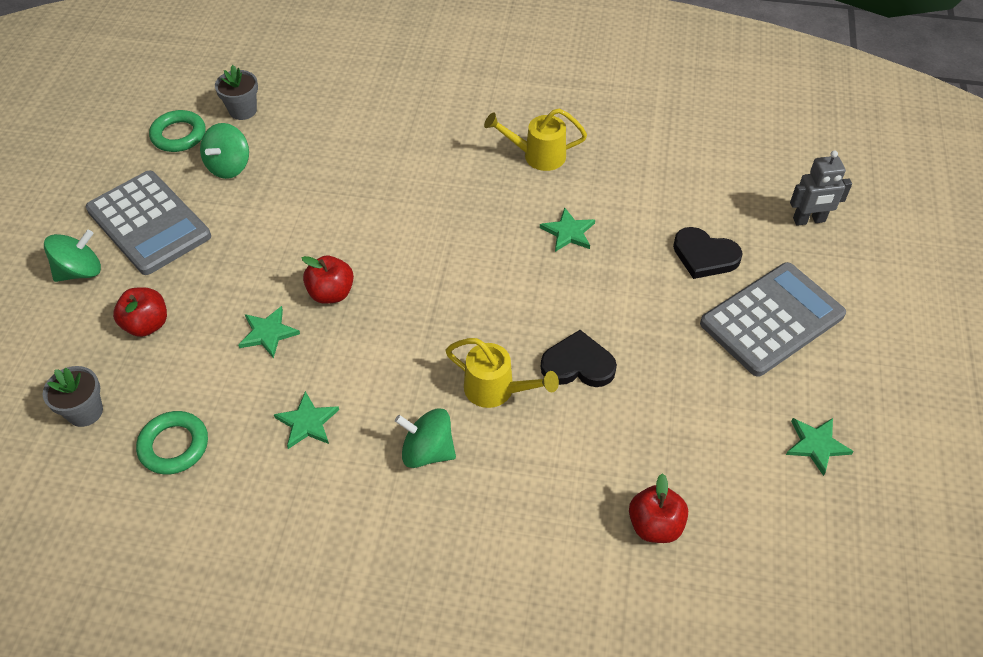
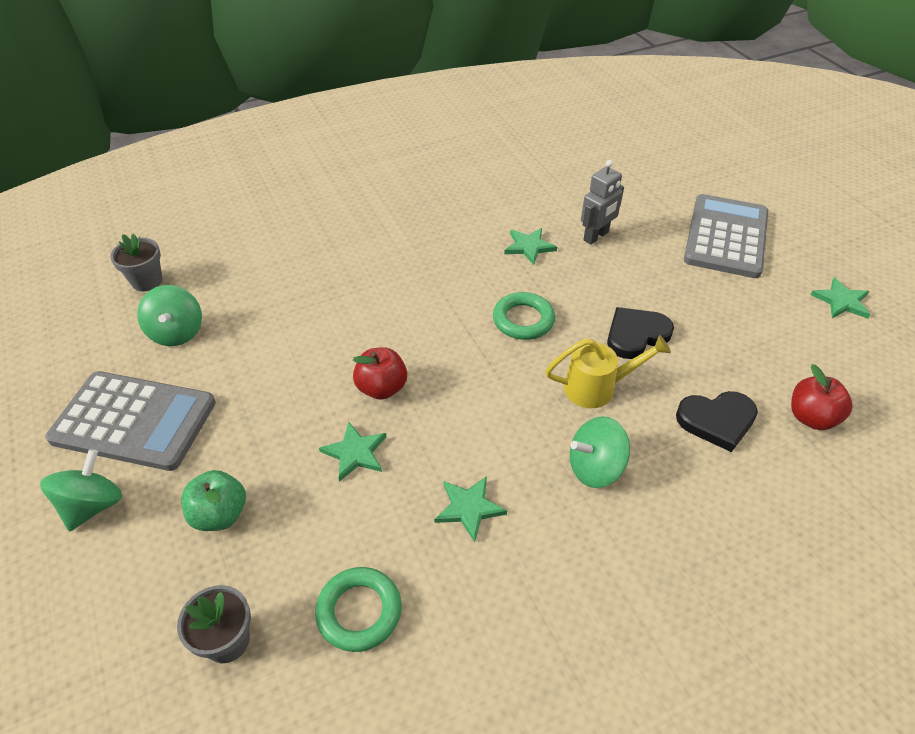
camera: 35 degrees left, 5 degrees down
red apple [113,287,167,337] -> green apple [181,470,246,531]
green ring [149,110,206,152] -> green ring moved to [493,292,555,340]
yellow watering can [484,108,587,171] -> none
black heart [673,227,743,279] -> black heart moved to [676,391,758,452]
grey robot [790,151,852,226] -> grey robot moved to [581,160,624,245]

